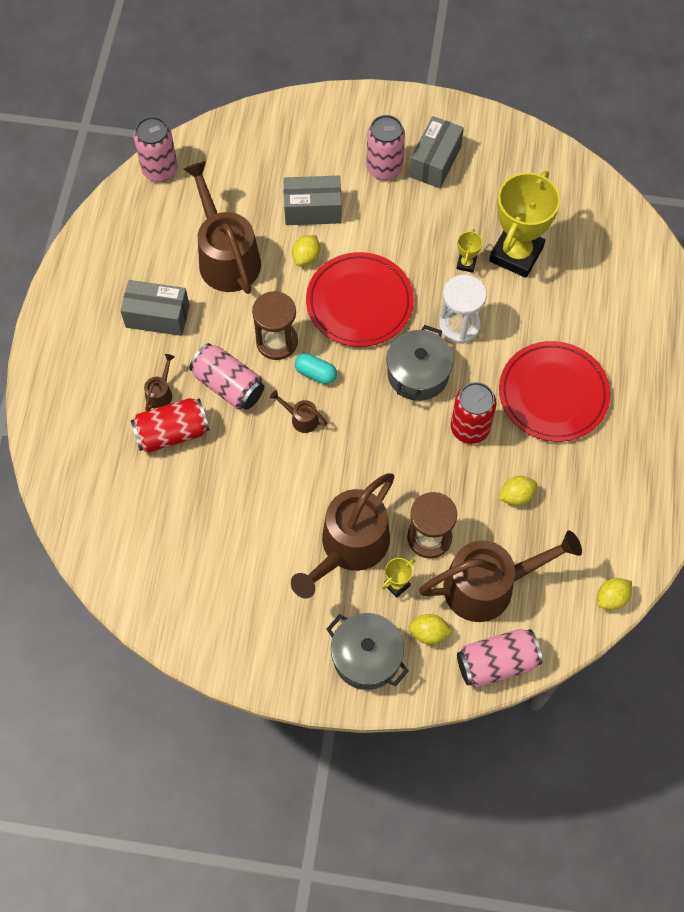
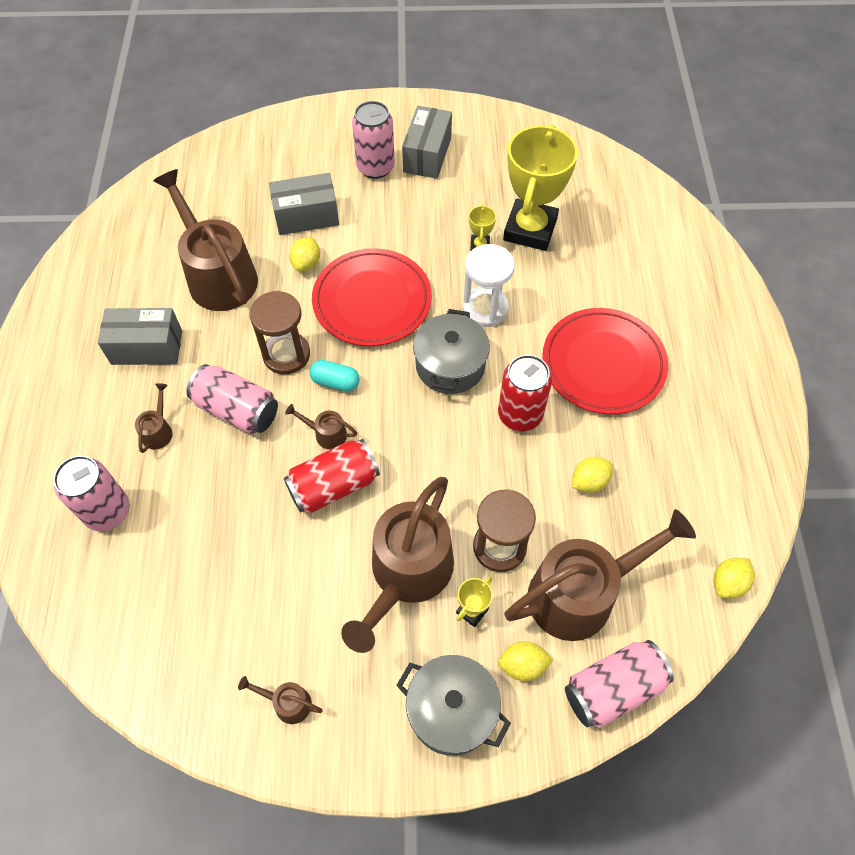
camera: 10 degrees left, 5 degrees down
red can [131,398,210,453] -> red can moved to [284,439,380,514]
pink can [134,117,178,182] -> pink can moved to [53,456,130,531]
none -> brown watering can [238,676,323,724]

